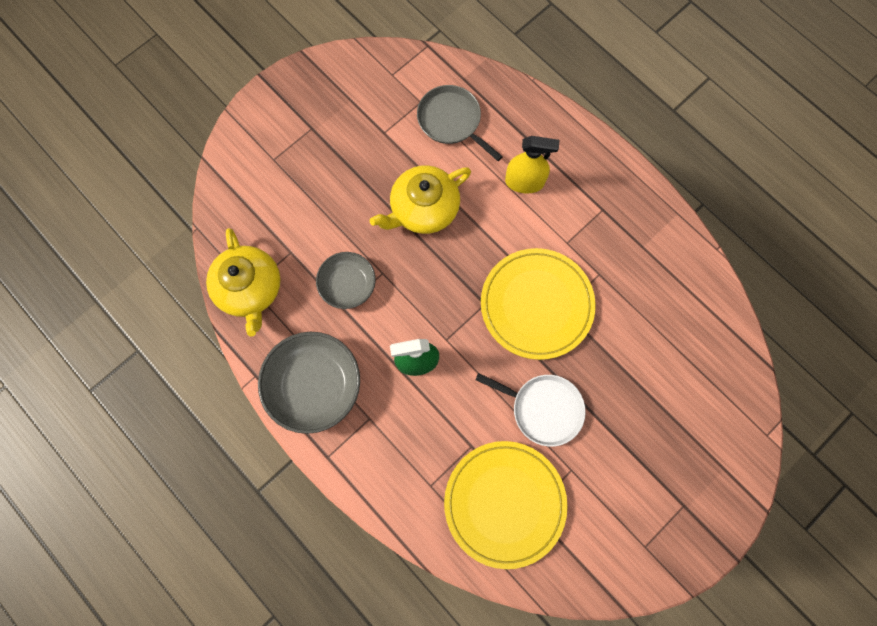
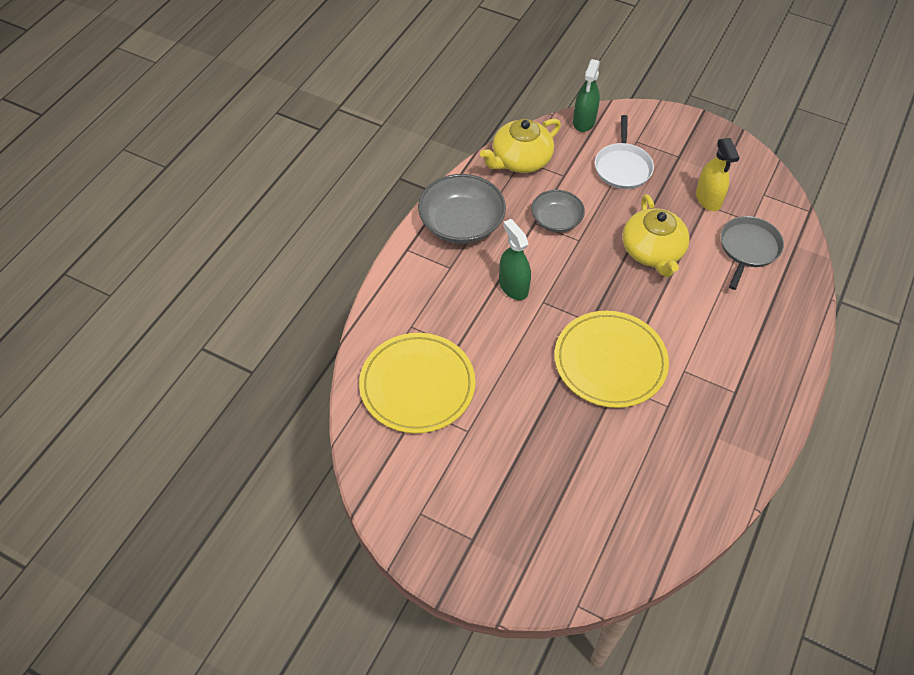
camera: 70 degrees right, 20 degrees down
yellow teapot [369,165,471,234] -> yellow teapot turned 135 degrees counterclockwise [622,194,690,277]
white pan [475,373,586,447] -> white pan moved to [595,115,654,189]
yellow spray bottle [505,136,559,193] -> yellow spray bottle moved to [696,138,740,211]
none -> green spray bottle [573,59,600,132]

